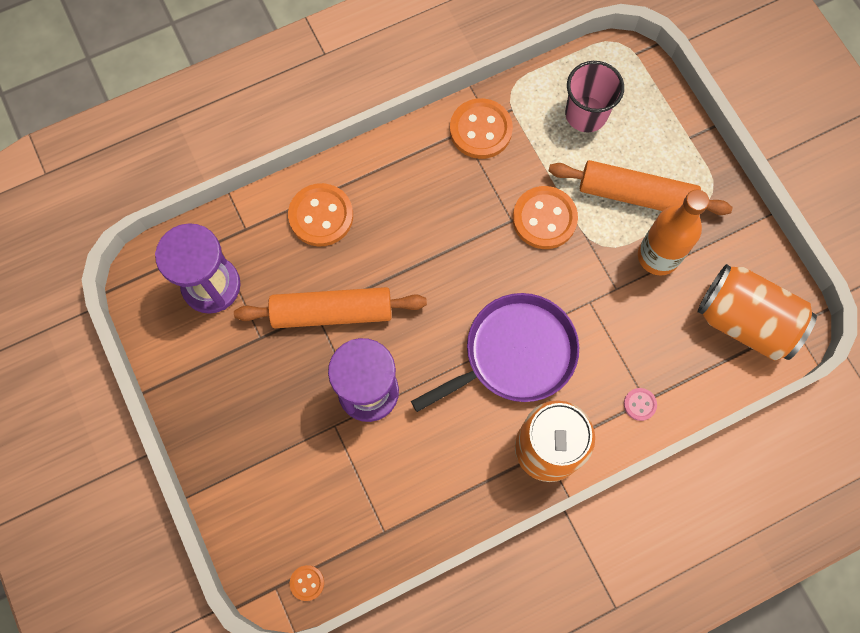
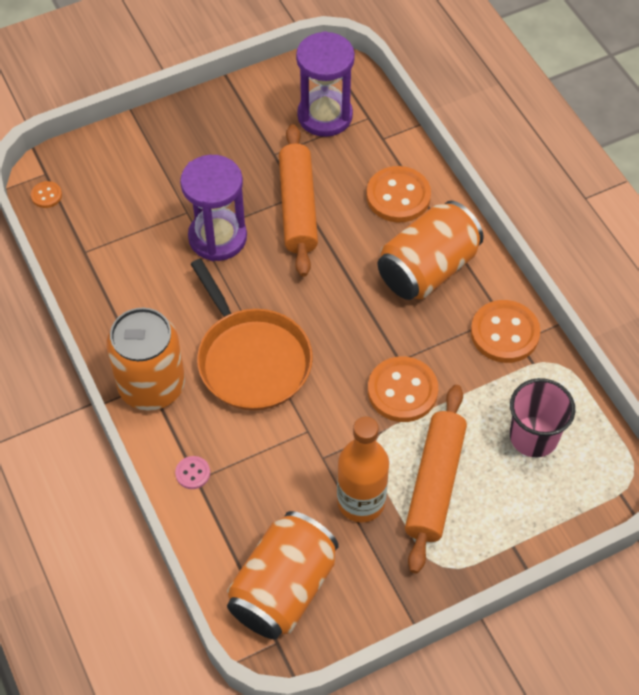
camera: 90 degrees right, 15 degrees down
purple pan [411,293,579,412] -> orange pan [191,259,313,411]
none -> orange can [378,201,484,300]

